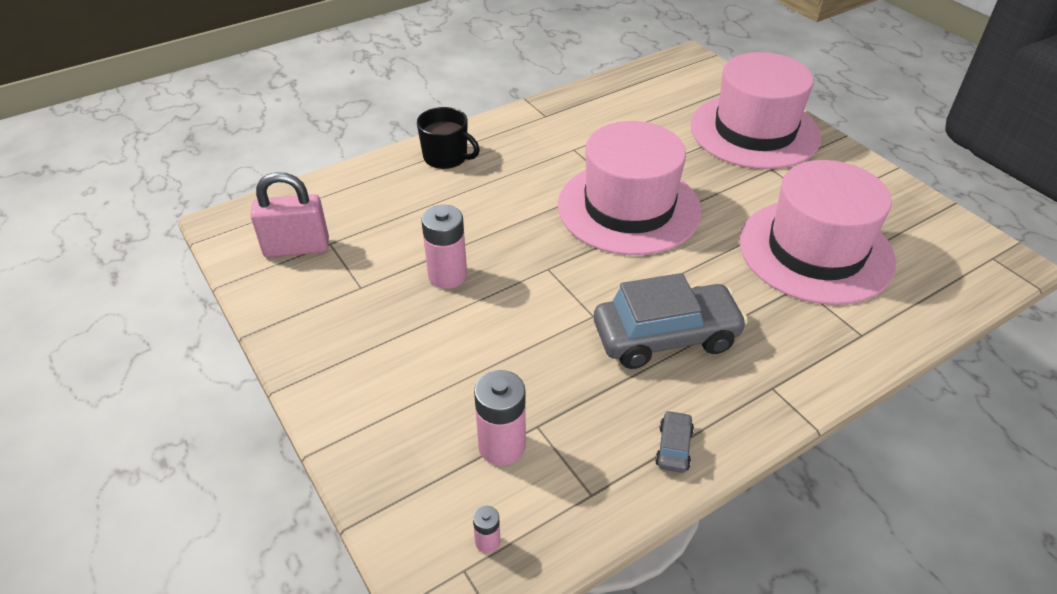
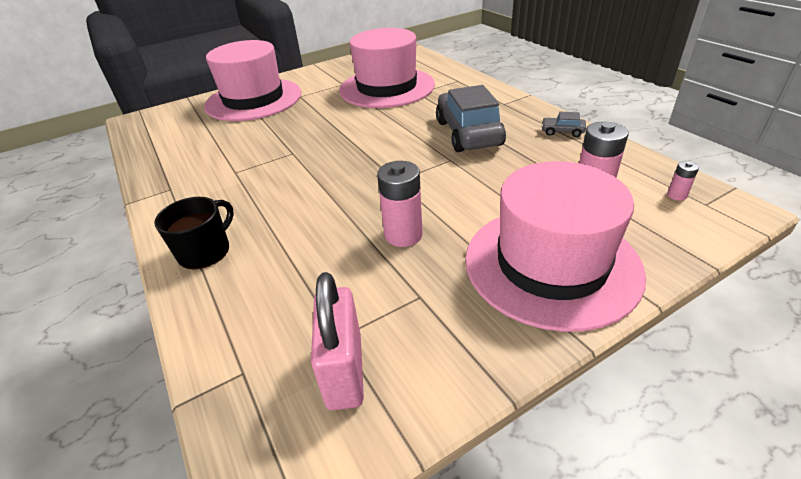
camera: 85 degrees left, 5 degrees down
pink hat [558,121,702,255] -> pink hat moved to [465,161,646,332]

